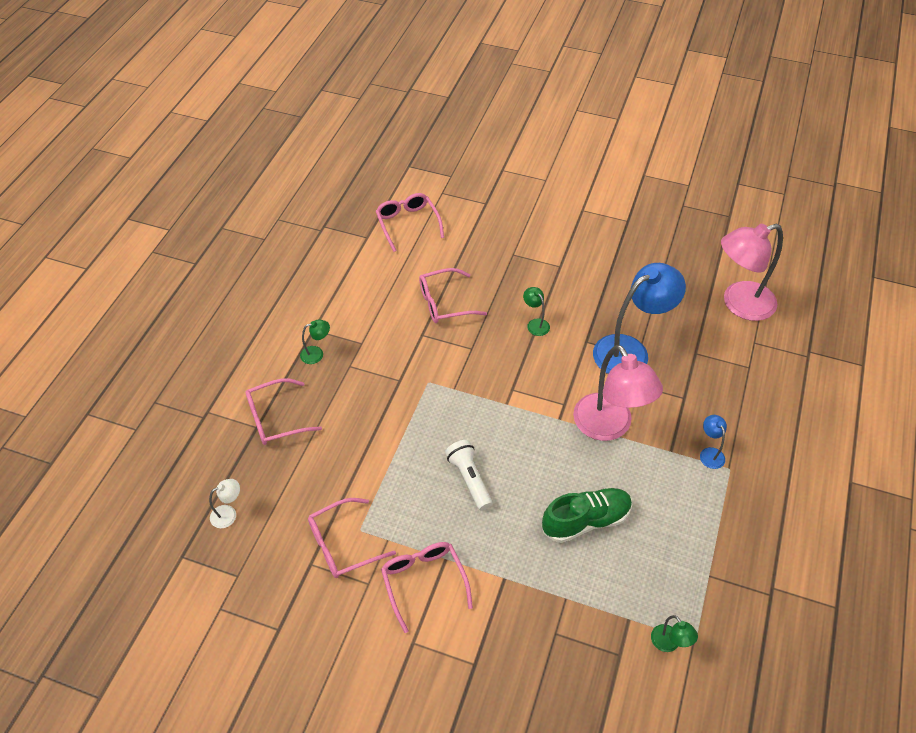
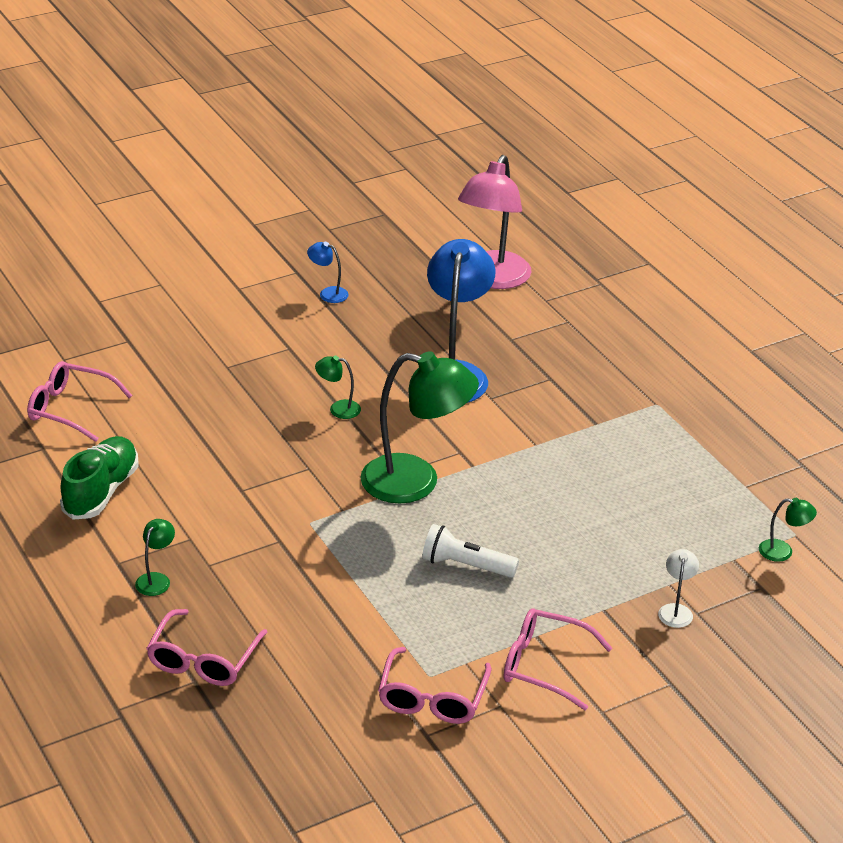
camera: 50 degrees left, 15 degrees down
white lamp [209,479,240,528] -> white lamp moved to [658,549,699,628]
pink glasses [419,268,487,323] -> none
green shoe [542,488,632,543] -> green shoe moved to [60,436,139,520]
pink lamp [573,345,663,441] -> none
blue lamp [700,415,727,469] -> blue lamp moved to [307,242,349,303]
none -> green lamp [361,351,479,504]

